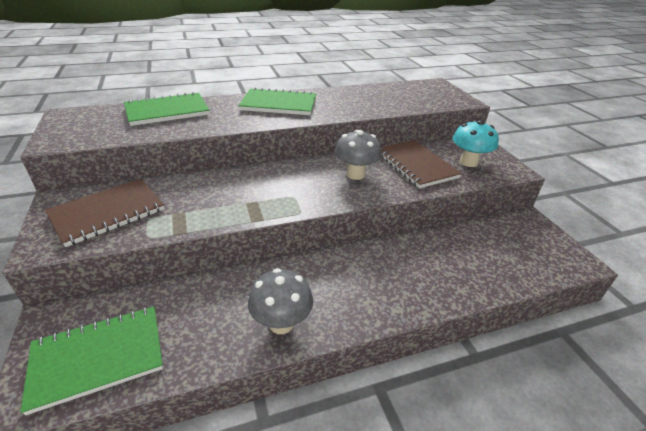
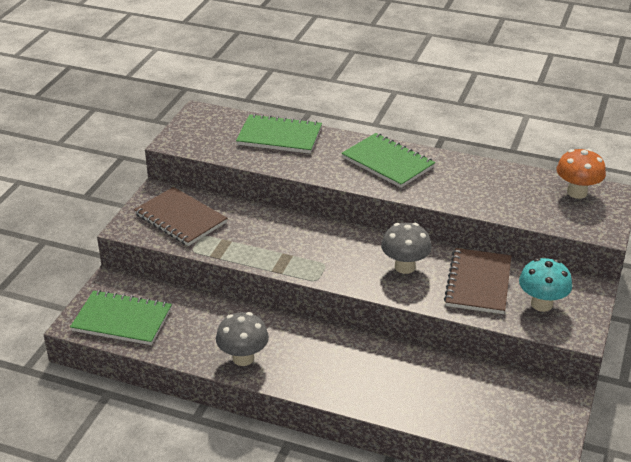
camera: 40 degrees right, 0 degrees up
brown notebook [45,179,165,247] -> brown notebook turned 45 degrees clockwise [134,187,227,246]
none -> orange mushroom [556,148,606,199]

